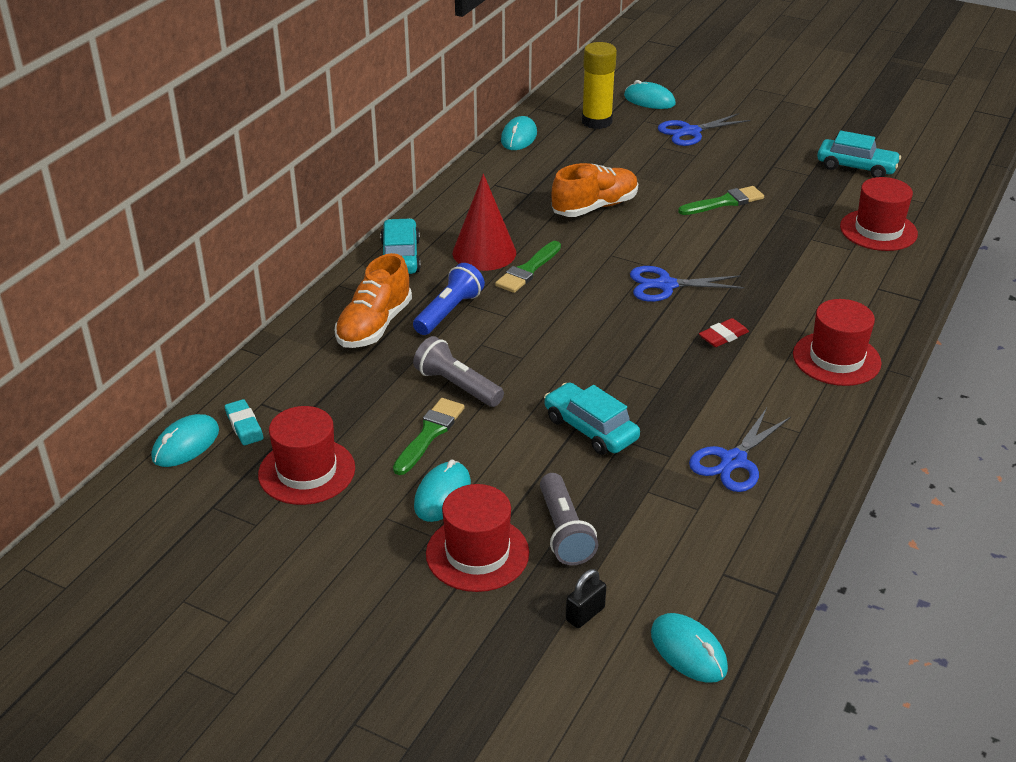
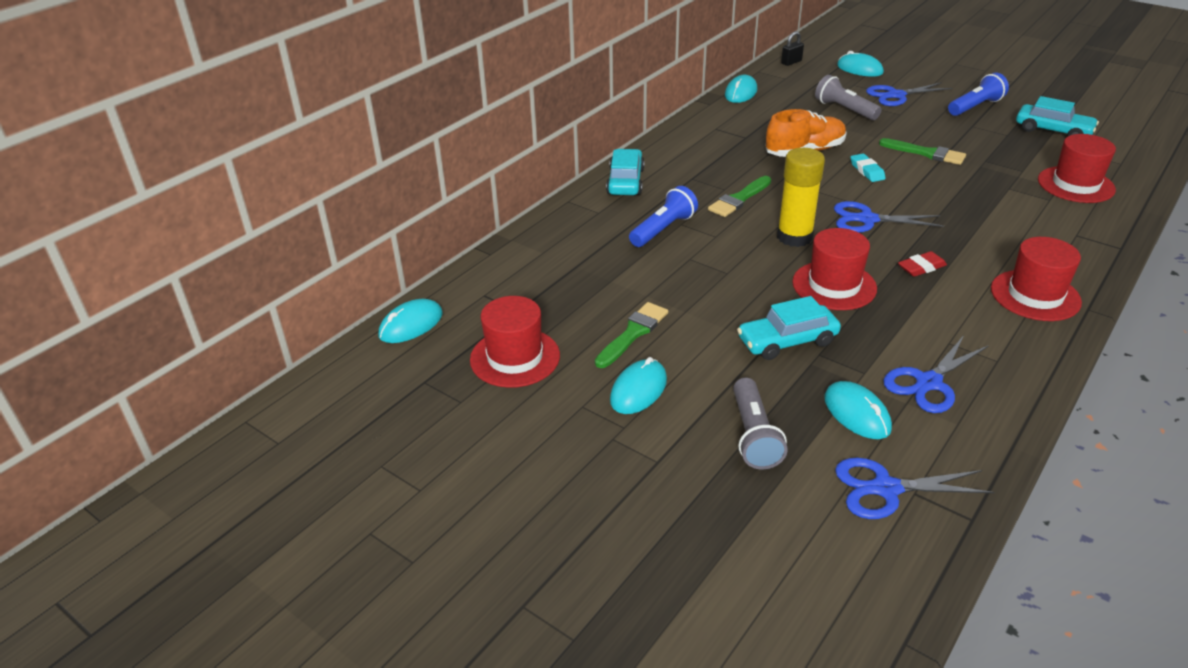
camera: 10 degrees right, 0 degrees up
turquoise eraser [225,399,263,445] -> turquoise eraser moved to [851,154,886,182]
orange shoe [335,253,412,348] -> none
grey flashlight [413,336,504,407] -> grey flashlight moved to [815,75,881,120]
red hat [426,484,529,592] -> red hat moved to [792,228,877,310]
red cone [453,174,516,271] -> none
turquoise car [544,382,640,455] -> turquoise car turned 75 degrees counterclockwise [737,296,841,360]
black padlock [566,569,606,628] -> black padlock moved to [781,31,804,66]
yellow glue stick [582,42,617,129] -> yellow glue stick moved to [777,148,825,247]
turquoise mouse [651,613,728,683] -> turquoise mouse moved to [824,381,892,439]
green brush [678,186,764,215] -> green brush turned 45 degrees clockwise [879,138,966,165]
none -> blue scissors [835,458,994,519]
none -> blue flashlight [948,73,1009,116]

